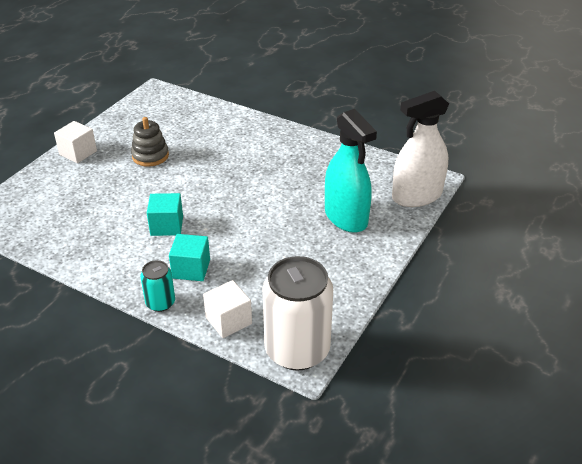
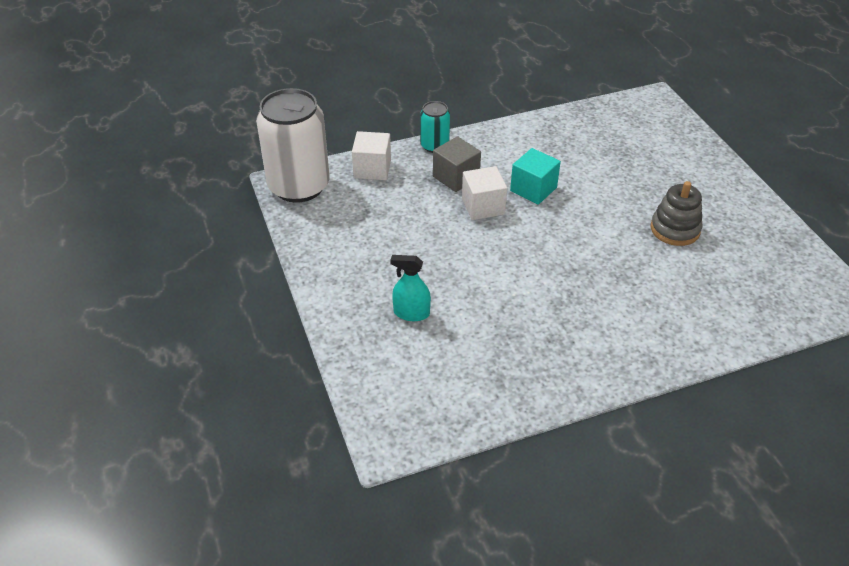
camera: 130 degrees right, 5 degrees up
white cube [54,121,97,163] -> white cube moved to [462,166,507,220]
turquoise cube [169,234,210,281] -> grey cube [433,136,481,192]
turquoise spray bottle [325,109,377,233] -> turquoise spray bottle [390,255,431,321], size x0.49
white spray bottle [392,91,449,207] -> none

